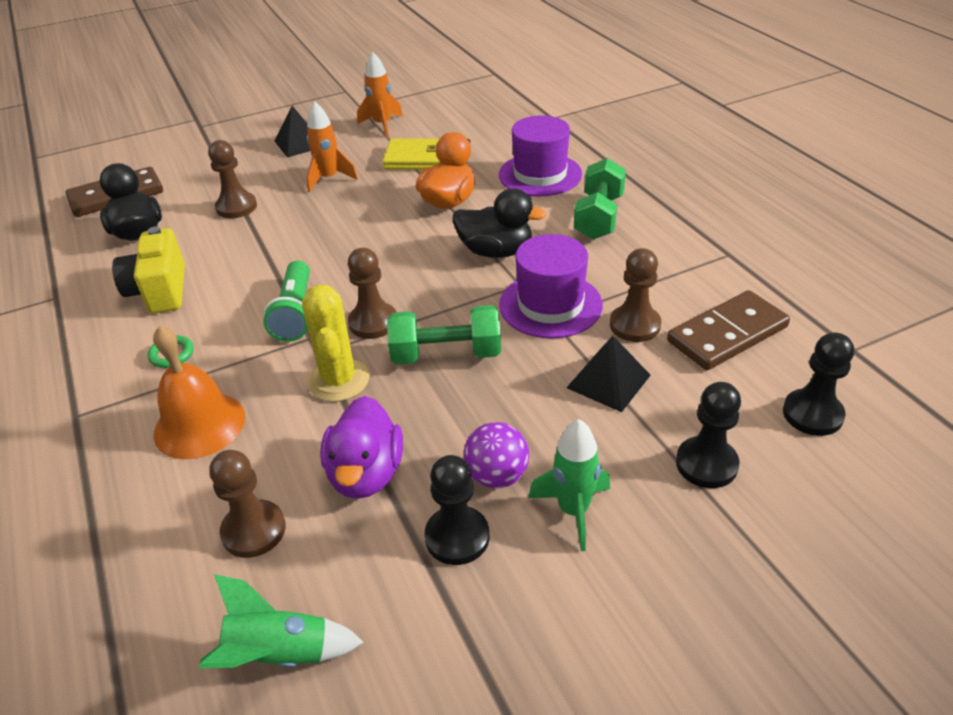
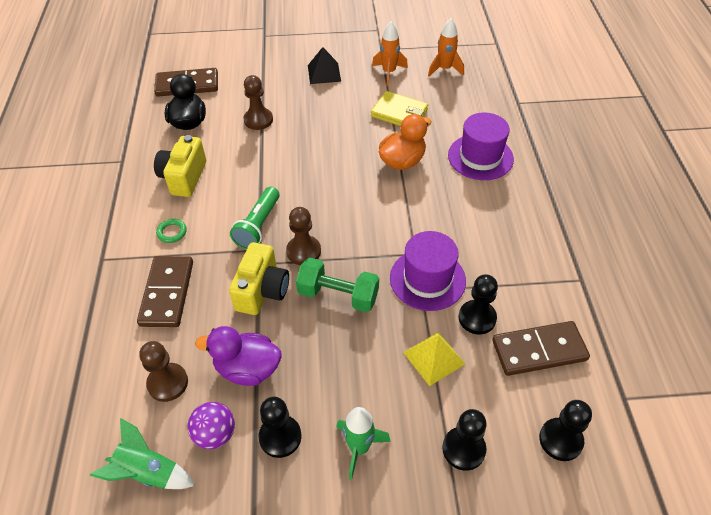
camera: 20 degrees right, 10 degrees up
orange bell [153,325,245,459] -> brown domino [137,256,193,327]
yellow cactus [302,285,369,402] -> yellow camera [229,242,289,315]
orange rocket [306,101,358,192] -> orange rocket moved to [428,18,464,76]
purple duck [320,396,403,499] -> purple duck turned 75 degrees clockwise [195,326,282,386]
black duck [453,188,547,258] -> none
purple ball [464,422,529,488] -> purple ball moved to [188,402,235,449]
black pyramid [567,336,651,412] -> yellow pyramid [403,332,465,386]
green dumbbell [574,158,626,240] -> none
brown pawn [610,248,661,342] -> black pawn [458,275,498,334]

